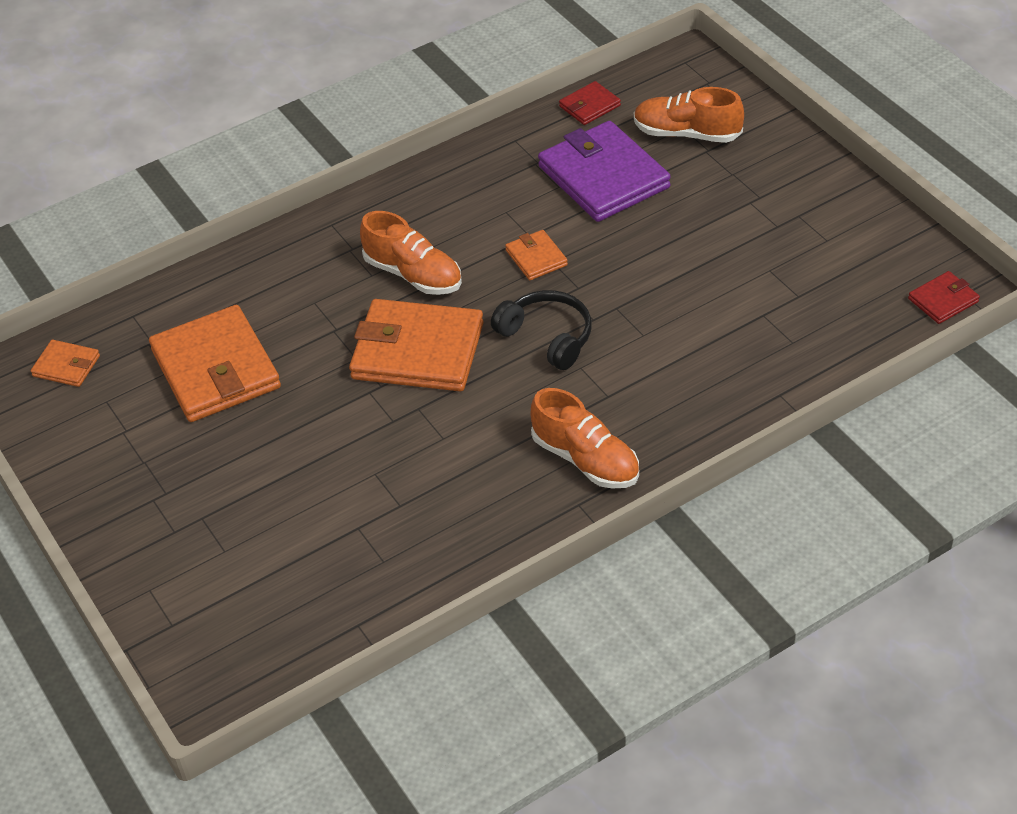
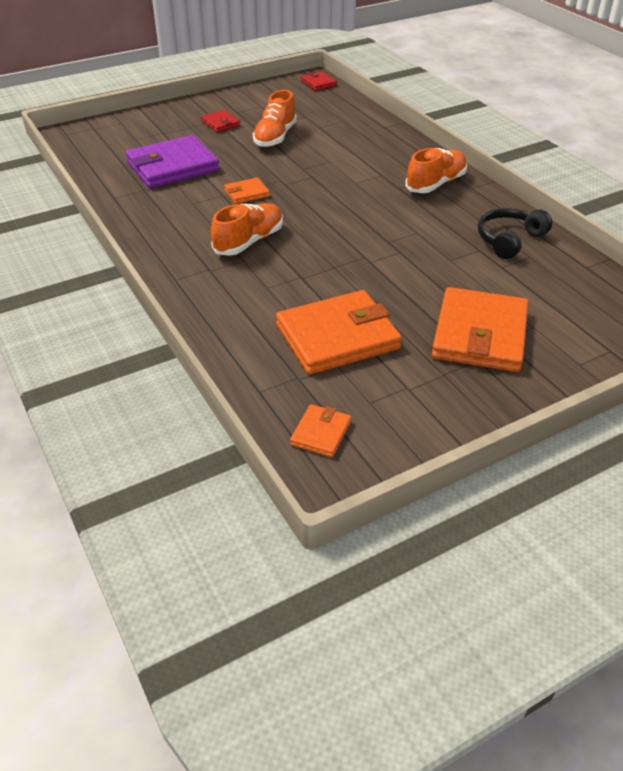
camera: 90 degrees left, 5 degrees down
orange wallet [349,299,484,391] -> orange wallet moved to [432,287,529,372]
black headphones [491,290,592,370] -> black headphones moved to [478,208,552,259]
red wallet [559,81,621,125] -> red wallet moved to [201,110,240,132]
orange shoe [634,87,744,143] -> orange shoe moved to [253,90,297,147]

